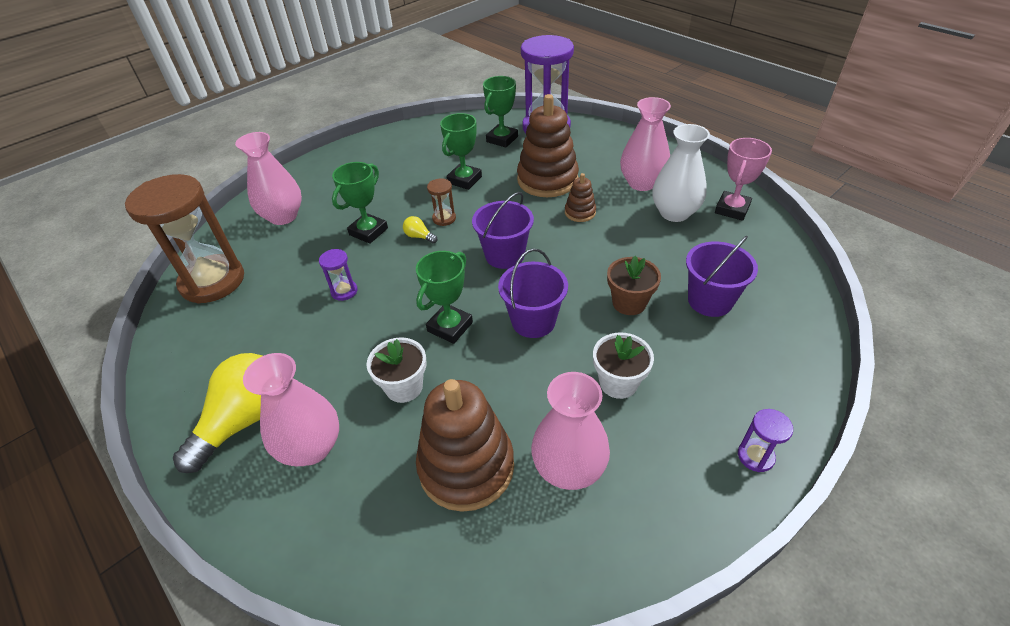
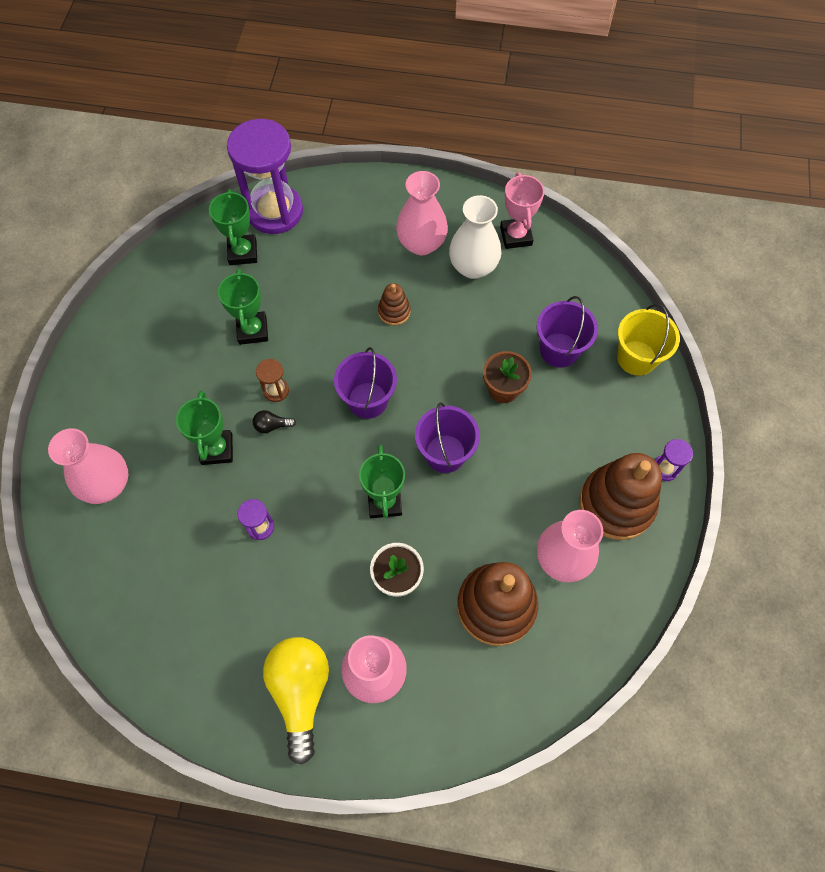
camera: 40 degrees left, 20 degrees up
brown hourglass [125,174,244,304] -> none
yellow light bulb [403,216,437,244] -> black light bulb [253,410,296,433]
brown stacking toy [517,94,579,197] -> brown stacking toy moved to [579,453,662,540]
white flower pot [593,333,654,399] -> none
none -> yellow bucket [617,304,680,376]

